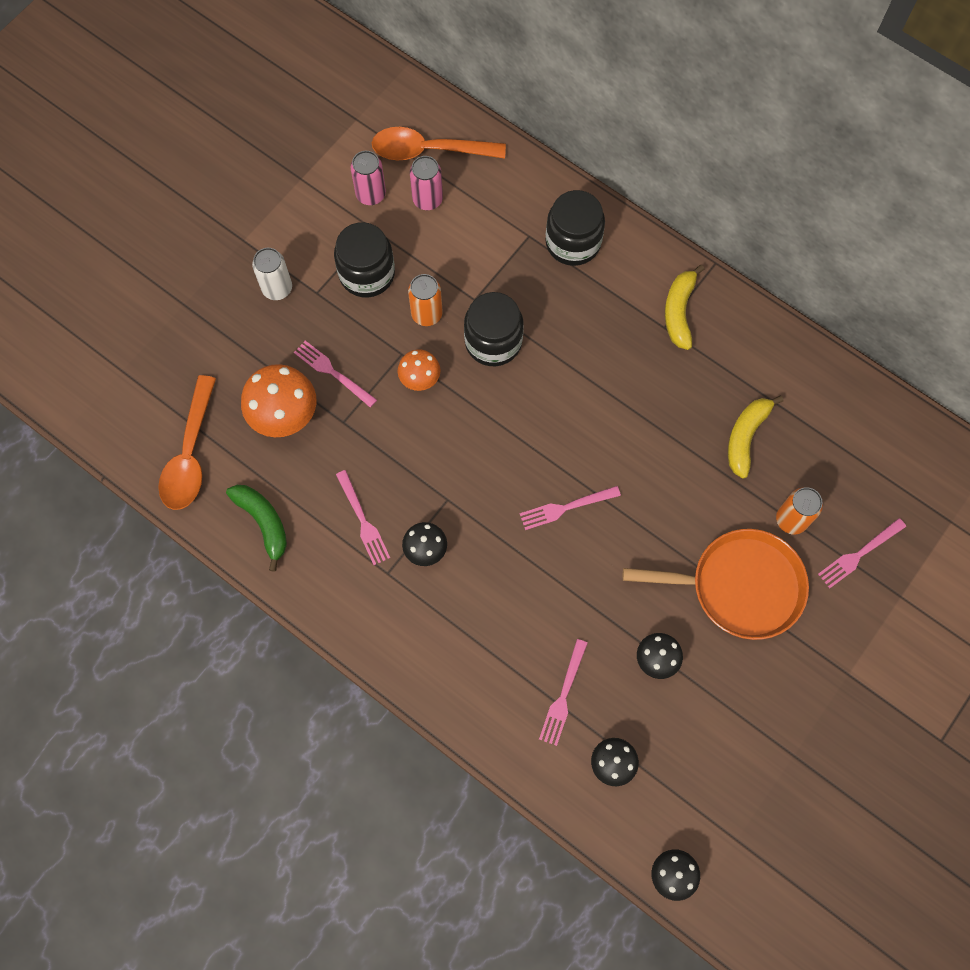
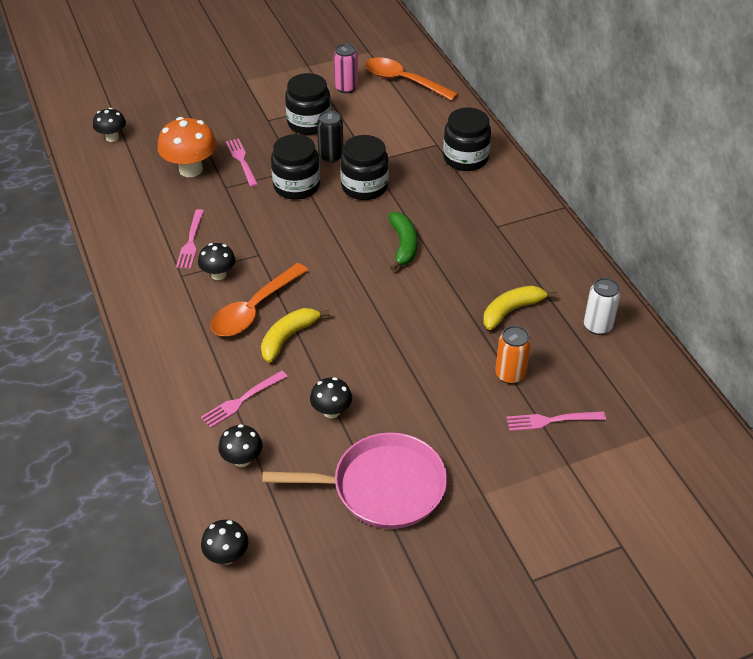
camera: 30 degrees right, 25 degrees down
orange spoon [158,375,216,510] -> orange spoon moved to [210,263,308,336]
green banana [226,485,287,572] -> green banana moved to [388,212,418,271]
white can [252,248,292,300] -> white can moved to [584,278,621,335]
orange mushroom [398,349,440,391] -> black jar [271,134,320,200]
orange can [408,274,443,326] -> black can [317,111,343,163]
pink can [410,156,443,210] -> none
pink fork [520,486,621,530] -> none
orange pan [623,529,809,640] -> none
yellow banana [665,265,704,350] -> yellow banana moved to [261,308,330,363]
none -> black mushroom [93,108,126,142]
none -> pink pan [262,432,447,529]

